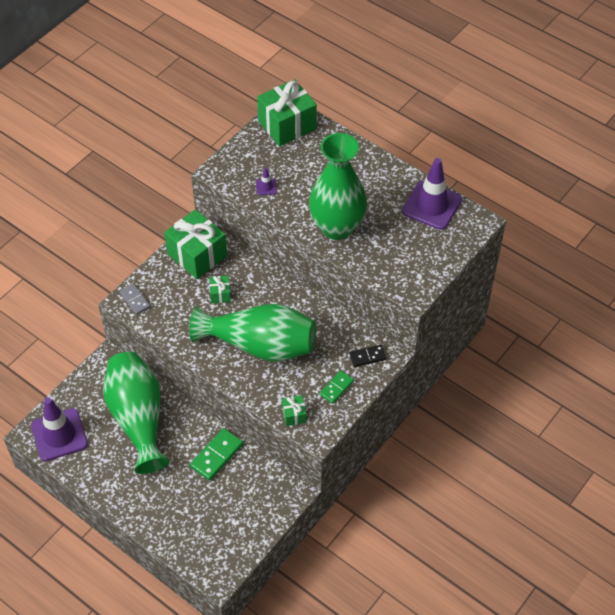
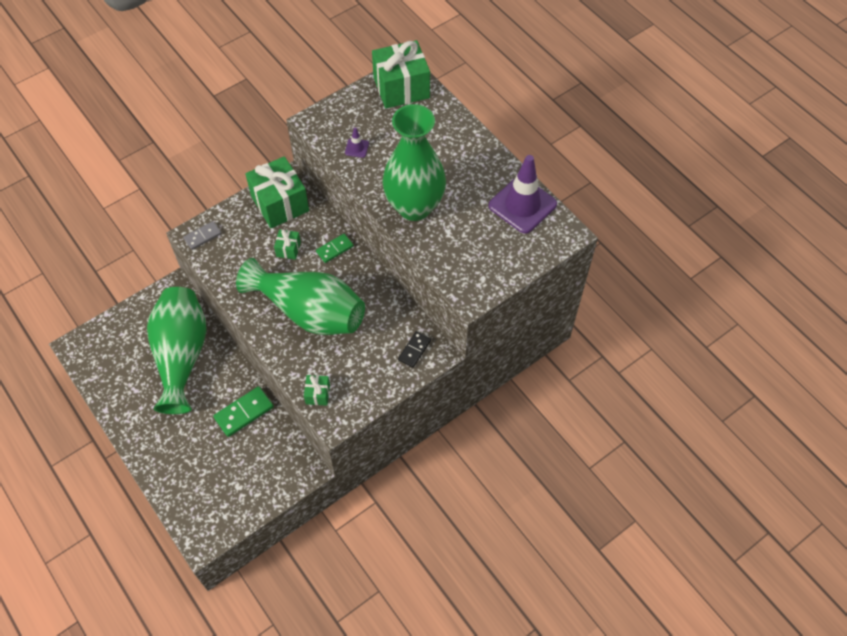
camera: 15 degrees right, 5 degrees up
purple traffic cone [31,398,88,461] -> none
grey domino [120,284,150,315] -> grey domino turned 75 degrees clockwise [183,221,222,250]
green domino [320,370,354,404] -> green domino moved to [316,234,354,263]
black domino [350,345,387,367] -> black domino turned 60 degrees counterclockwise [398,331,431,368]

